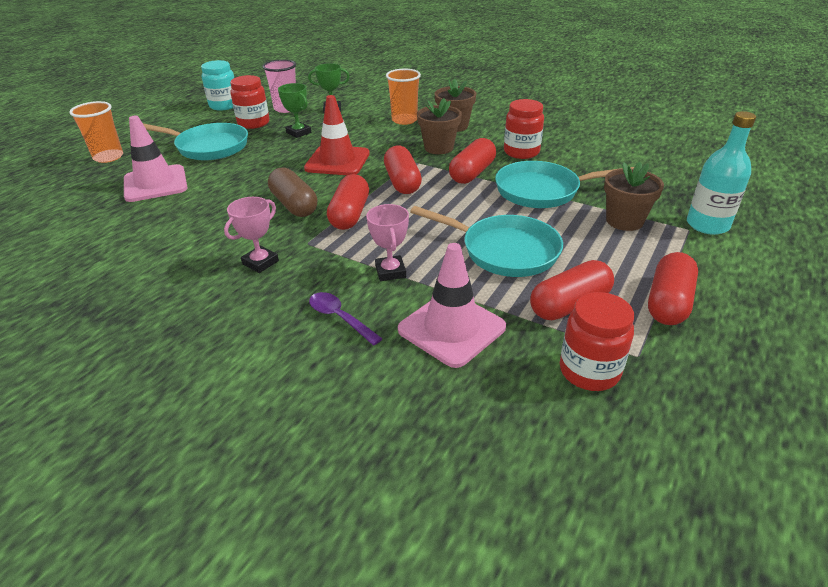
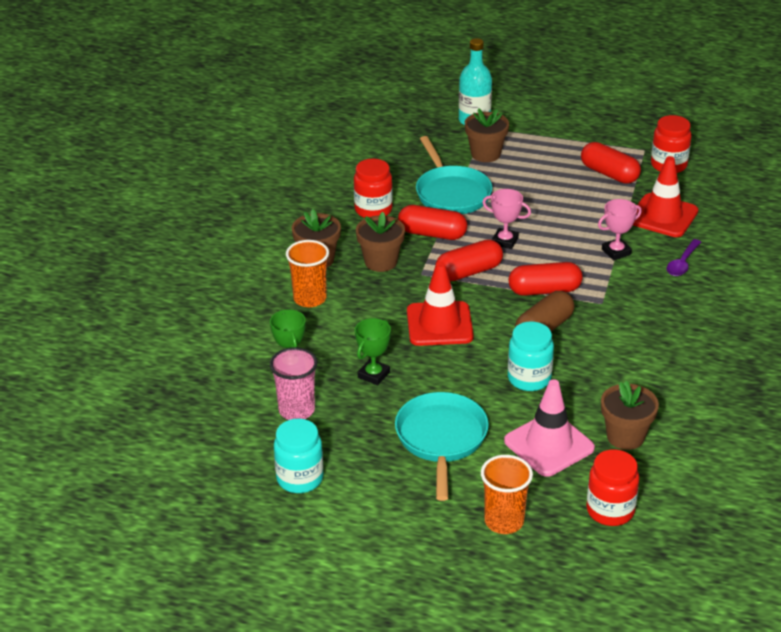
camera: 105 degrees left, 0 degrees up
pink trophy [224,197,279,273] -> pink trophy moved to [482,189,531,249]
red jar [230,75,269,129] -> red jar moved to [586,449,639,526]
pink traffic cone [398,243,506,368] -> red traffic cone [633,156,698,237]
turquoise pan [410,206,563,277] -> none
red capsule [648,252,698,325] -> none
none -> turquoise jar [508,322,554,391]
none -> brown flower pot [601,381,659,450]

